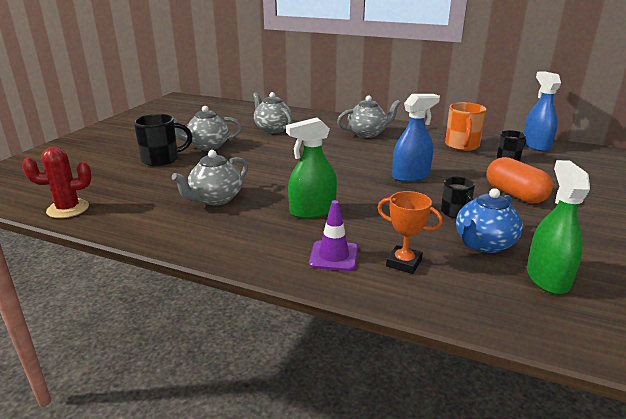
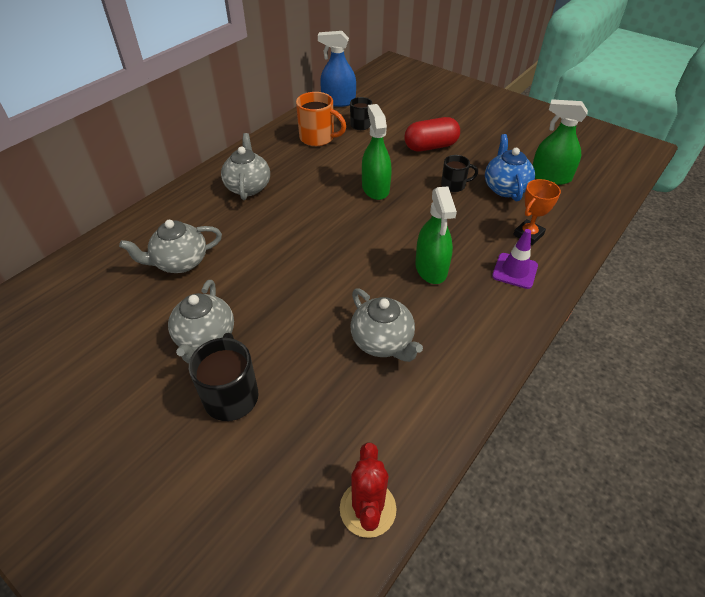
camera: 75 degrees left, 20 degrees up
blue spray bottle [392,94,440,182] -> green spray bottle [362,104,392,200]
blue teapot [456,188,523,253] -> blue teapot turned 150 degrees counterclockwise [485,134,535,201]
orange capsule [487,157,553,204] -> red capsule [404,117,460,152]

